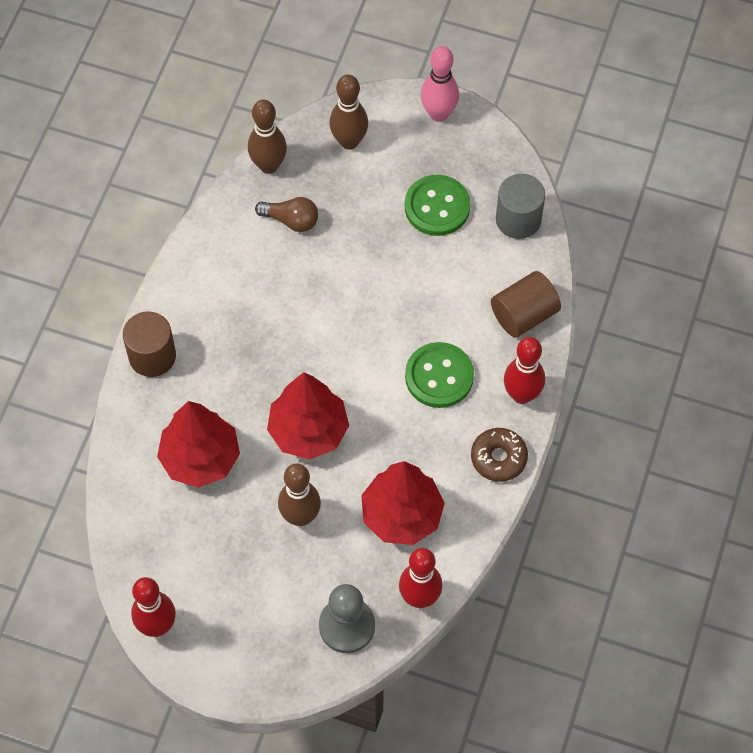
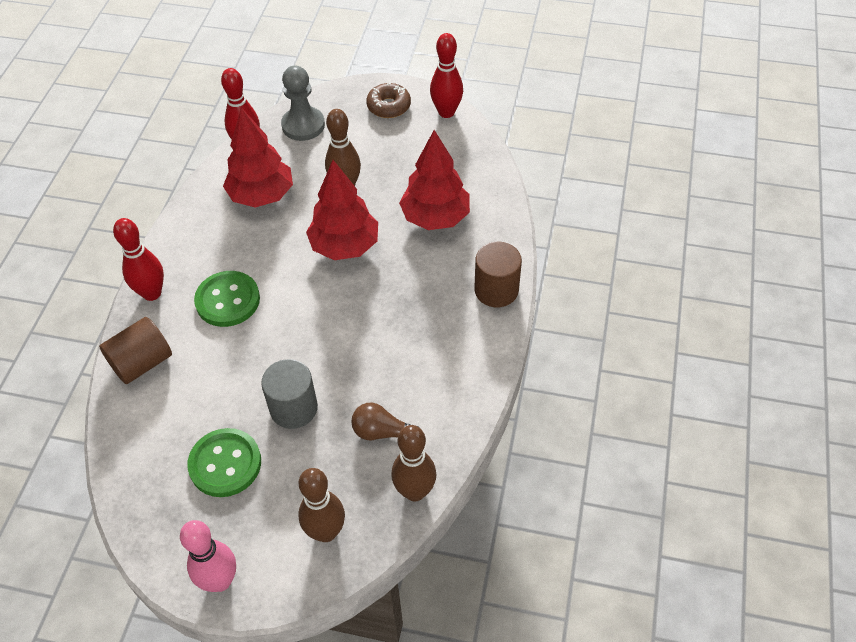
camera: 175 degrees right, 10 degrees down
brown donut [471,428,528,482] -> brown donut moved to [366,83,411,118]
grey cylinder [496,174,545,239] -> grey cylinder moved to [261,359,318,429]

